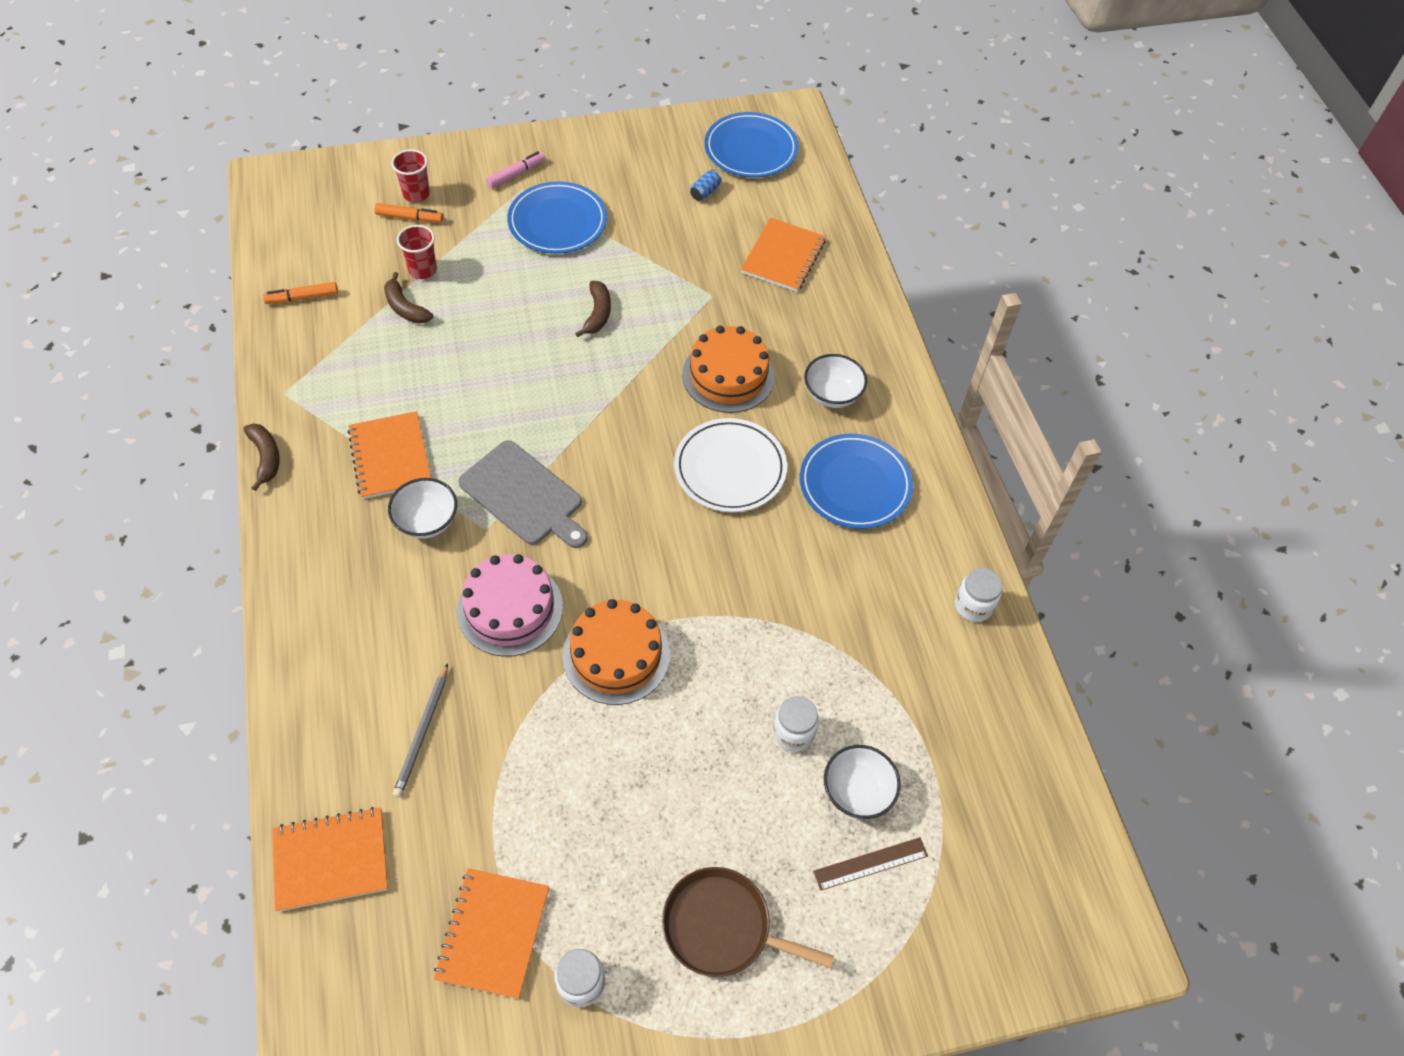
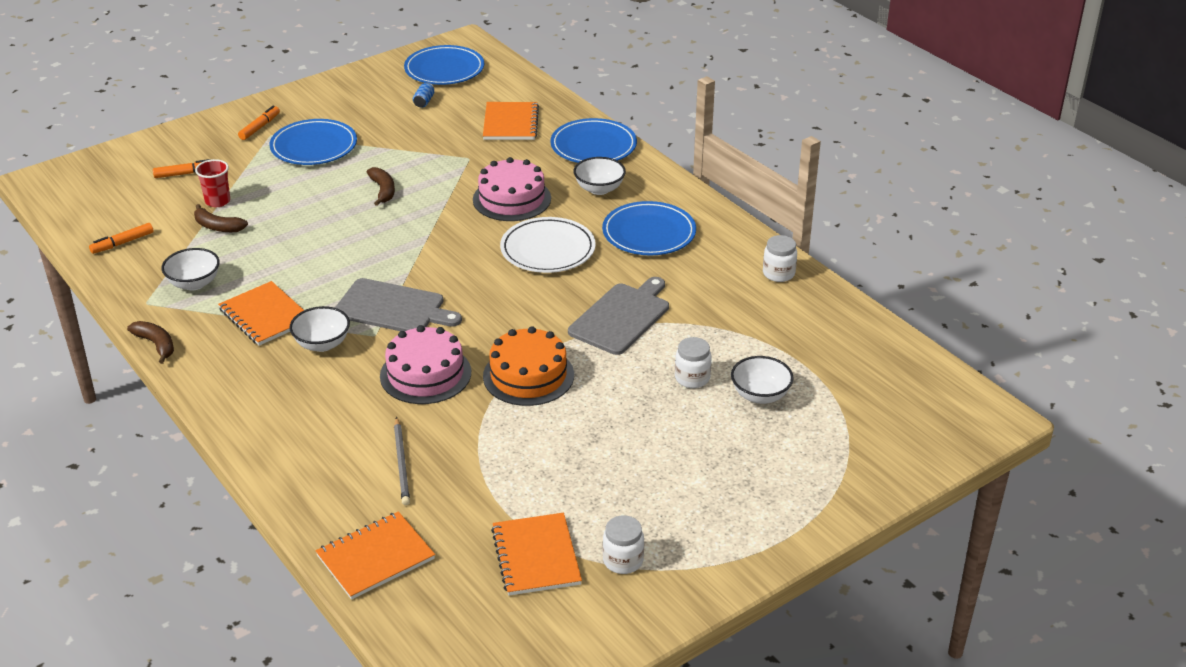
camera: 20 degrees left, 20 degrees down
red cup [391,149,430,203] -> none
pink marker [486,151,545,188] -> orange marker [238,106,280,140]
brown pan [662,867,834,977] -> none
orange cake [682,326,775,413] -> pink cake [473,157,551,221]
brown ruler [813,837,928,891] -> none
none -> white bowl [161,248,220,291]
none -> blue plate [550,118,637,163]
none -> grey cutting board [568,277,669,355]

